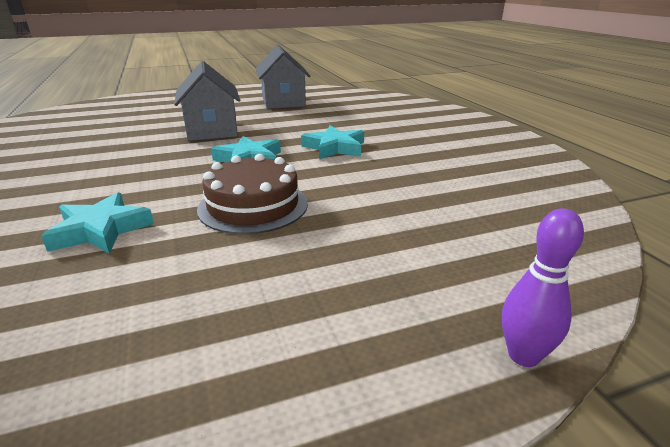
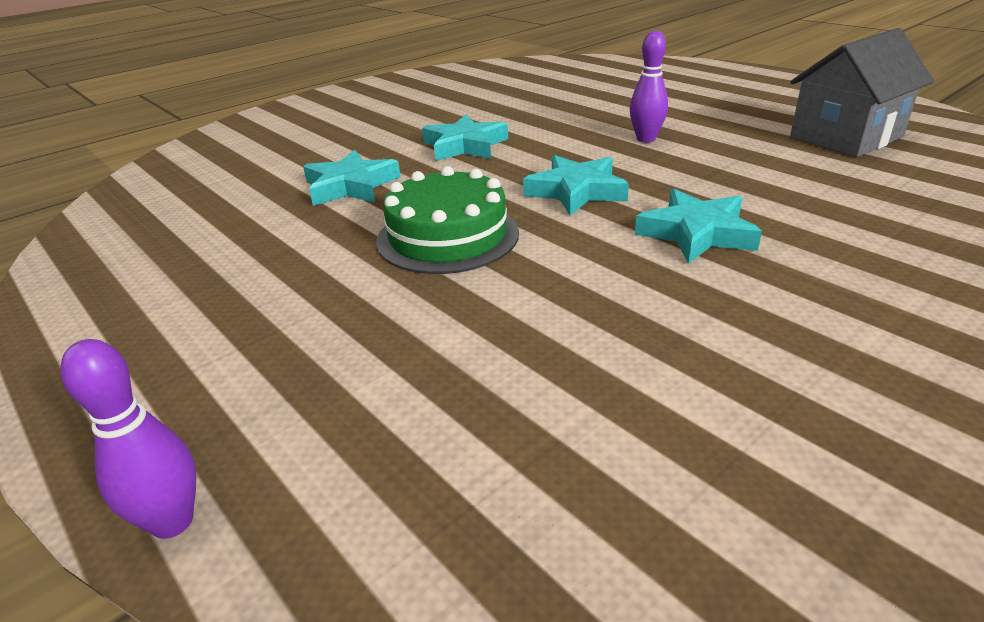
camera: 70 degrees right, 5 degrees up
grey house [174,61,240,141] -> purple bowling pin [630,31,668,142]
brown cake [197,154,308,234] -> green cake [376,166,519,274]
none -> turquoise star [422,115,508,161]

